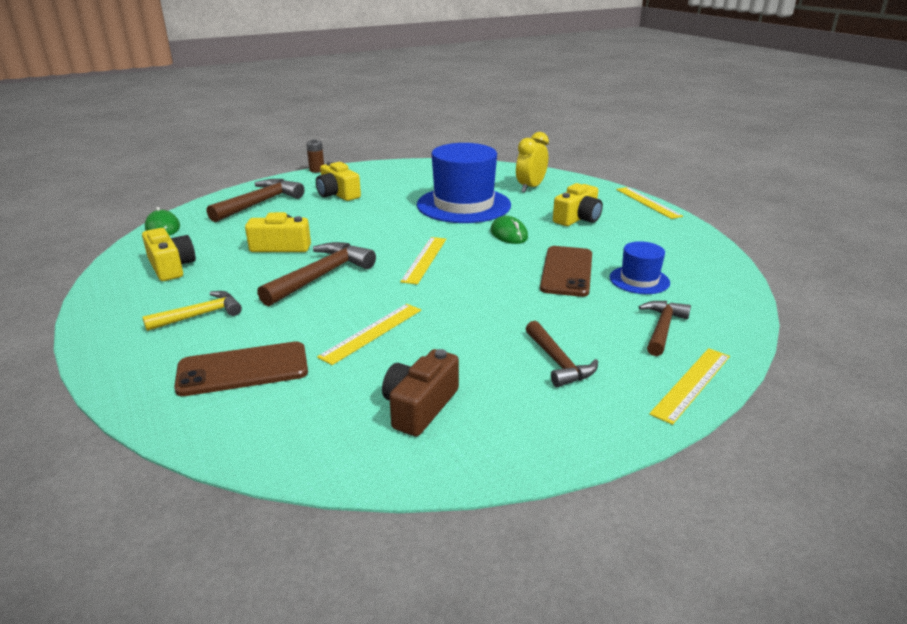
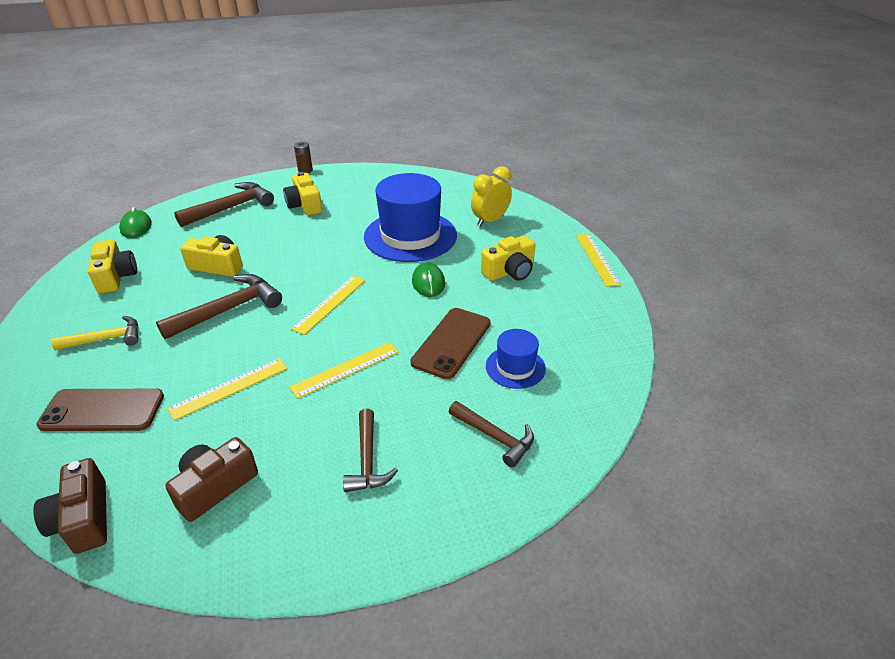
camera: 15 degrees right, 10 degrees up
brown hammer [639,301,691,356] -> brown hammer turned 90 degrees clockwise [449,401,534,468]
yellow ruler [649,348,730,425] -> yellow ruler moved to [289,342,399,399]
none -> brown camera [33,458,107,554]

